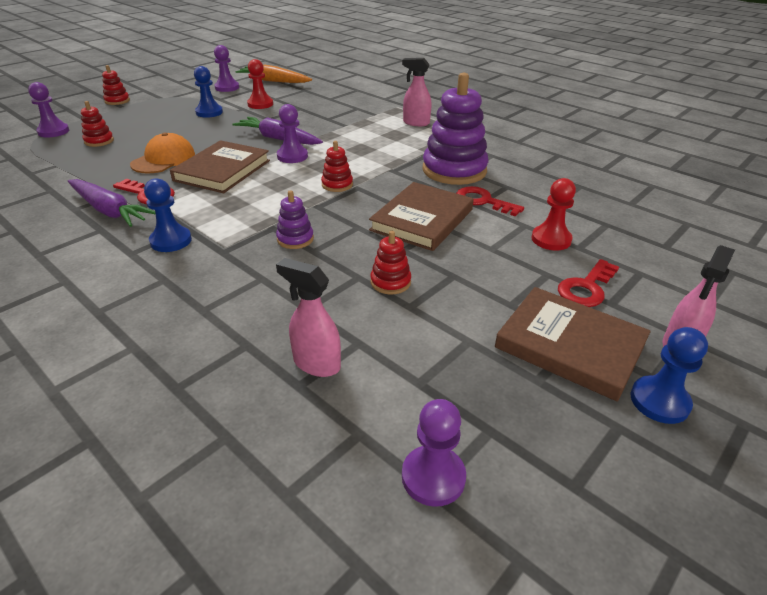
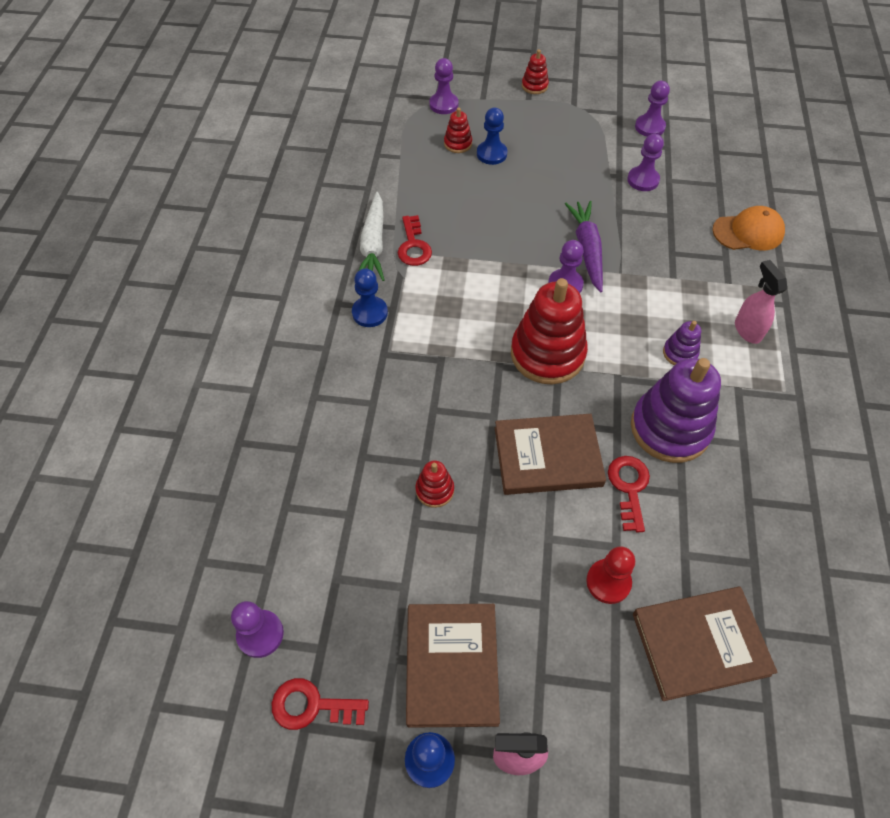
camera: 55 degrees right, 20 degrees up
purple carrot [68,179,155,227] -> white carrot [359,192,385,281]
orange cap [130,133,195,174] -> orange cap moved to [713,206,785,250]
brown book [170,140,270,193] -> brown book moved to [633,587,778,701]
blue pawn [194,66,223,118] -> blue pawn moved to [477,107,507,165]
orange carrot [235,64,312,83] -> none
red pawn [247,59,273,109] -> purple pawn [627,134,664,191]
purple stacking toy [276,190,314,249] -> purple stacking toy moved to [663,321,701,365]
pink spray bottle [276,258,341,377] -> none
red stacking toy [321,141,353,192] -> red stacking toy [511,278,588,384], size x2.16
red key [558,259,619,307] -> red key moved to [272,678,369,730]

